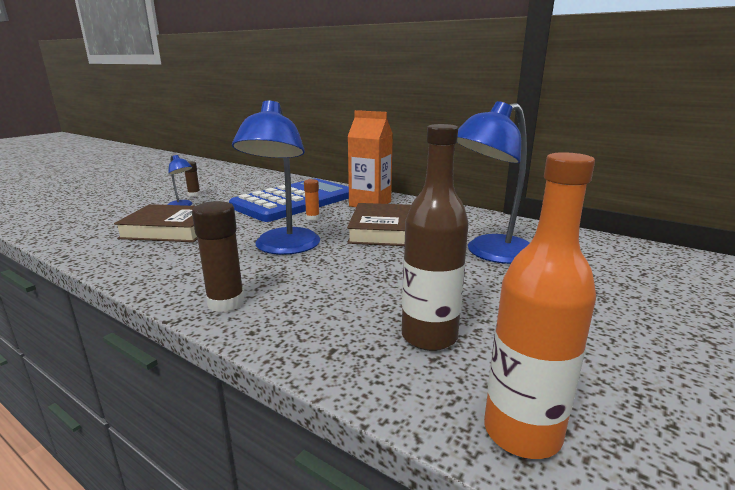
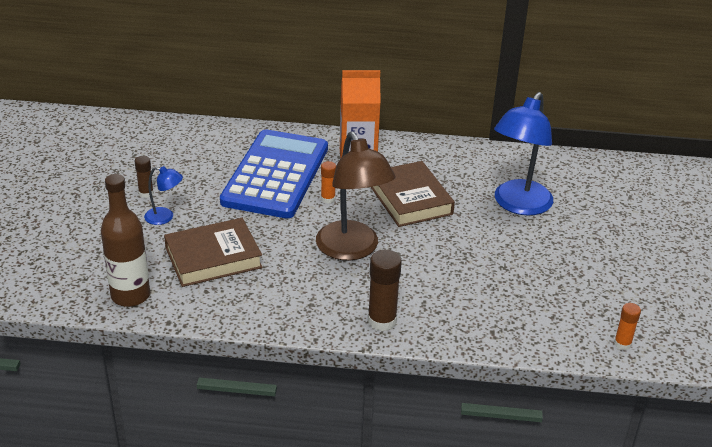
camera: 30 degrees left, 15 degrees up
blue lamp [232,101,320,255] -> brown lamp [316,131,395,260]
brown bottle [402,124,469,351] -> brown bottle moved to [101,174,150,307]
orange bottle [484,152,596,459] -> orange glue stick [614,303,641,350]

